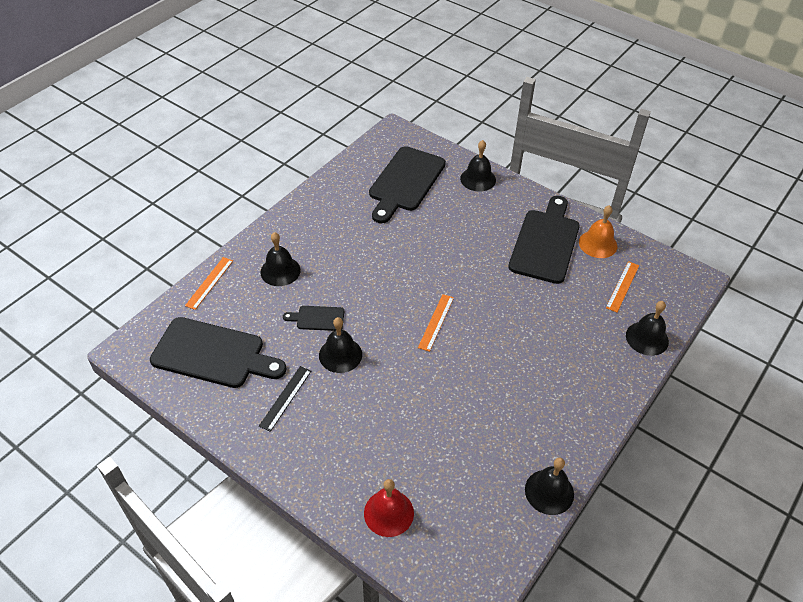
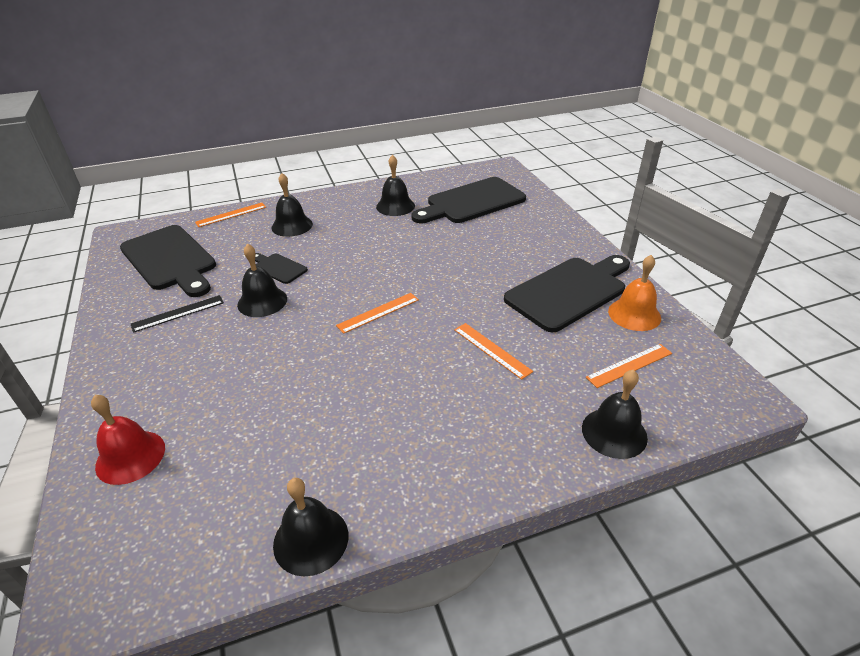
camera: 35 degrees right, 10 degrees down
black bell [460,140,496,192] -> black bell moved to [376,155,415,216]
none -> orange ruler [454,323,533,380]

